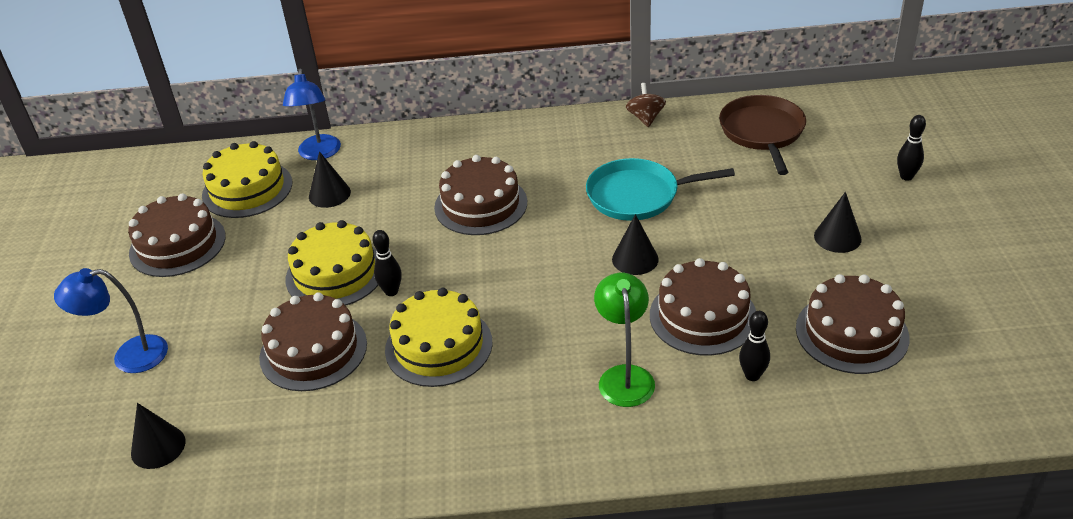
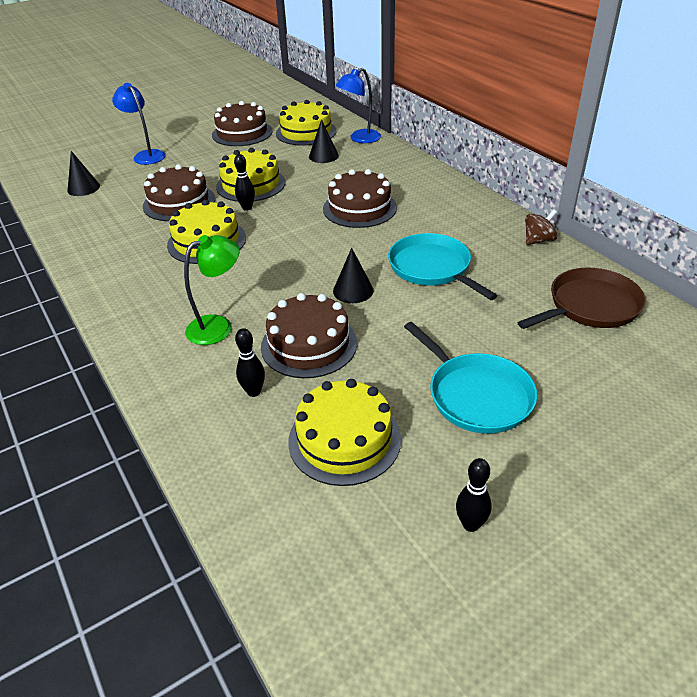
camera: 60 degrees right, 0 degrees up
brown cake [796,274,909,374] -> yellow cake [288,379,401,486]
black cone [814,192,862,253] -> turquoise pan [404,322,537,434]
black bowling pin [897,115,926,181] -> black bowling pin moved to [456,458,492,532]

